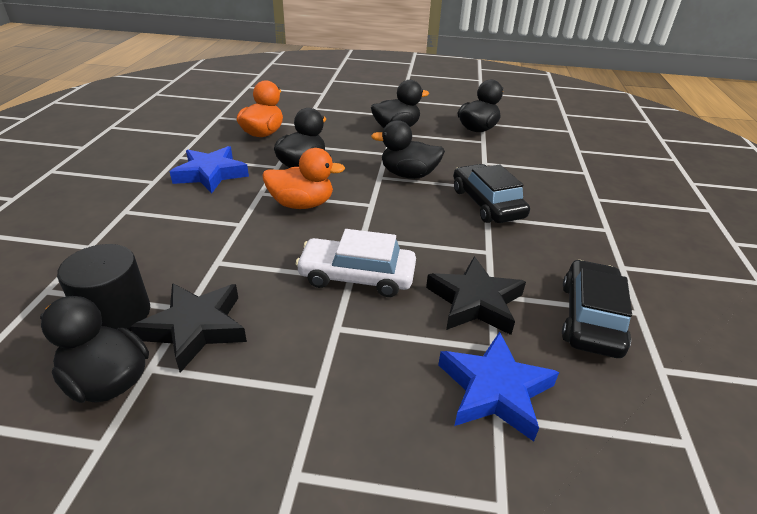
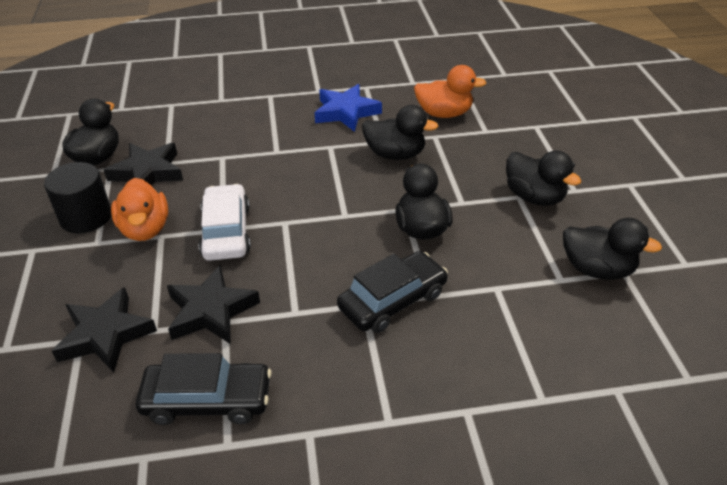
camera: 75 degrees right, 5 degrees up
black cylinder [57,244,150,331] -> black cylinder moved to [44,162,111,233]
orange duck [262,148,345,209] -> orange duck moved to [111,178,168,241]
blue star [438,332,559,442] -> black star [52,287,157,373]

